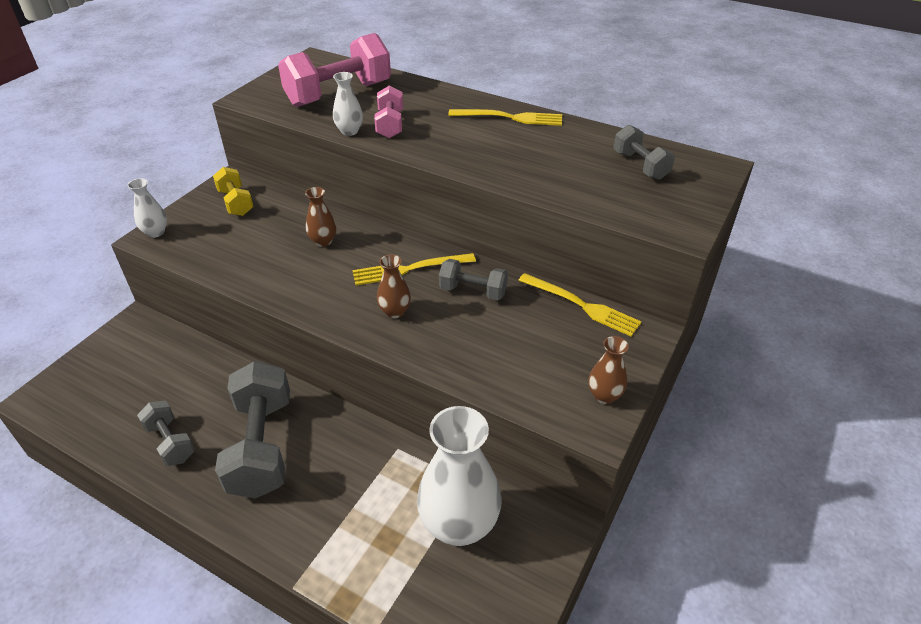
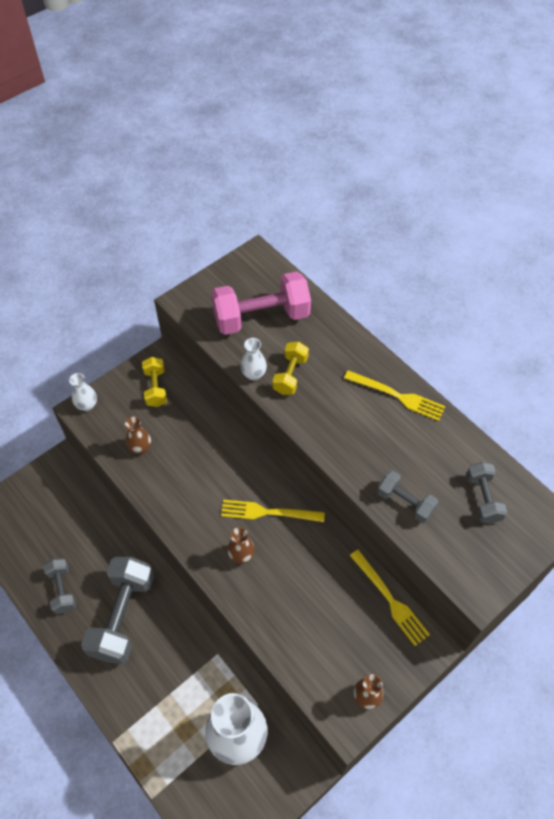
camera: 20 degrees right, 15 degrees up
brown vase [305,187,336,247] -> brown vase moved to [125,417,151,454]
pink dumbbell [374,86,403,138] -> yellow dumbbell [272,342,309,395]
grey dumbbell [439,259,508,300] -> grey dumbbell moved to [377,470,438,523]

